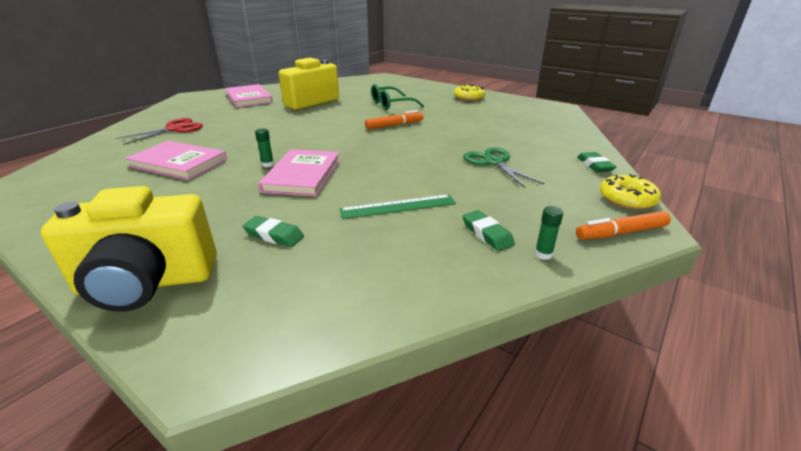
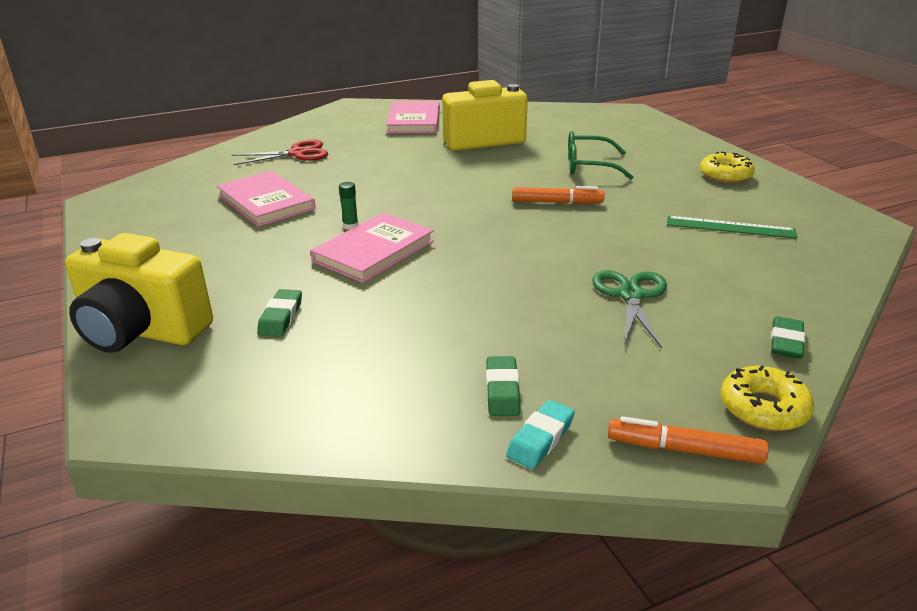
camera: 30 degrees right, 0 degrees up
green eraser [243,216,304,247] -> green eraser turned 45 degrees clockwise [257,289,302,337]
green ruler [340,194,456,219] -> green ruler moved to [667,216,797,239]
green glue stick [535,206,563,260] -> turquoise eraser [506,400,575,469]

